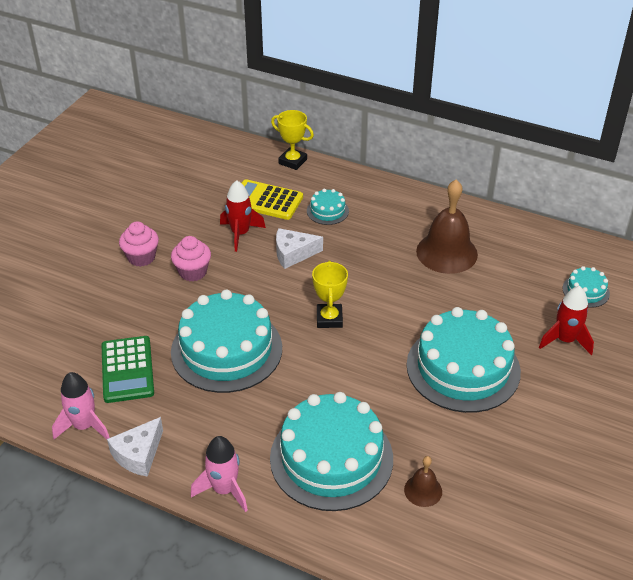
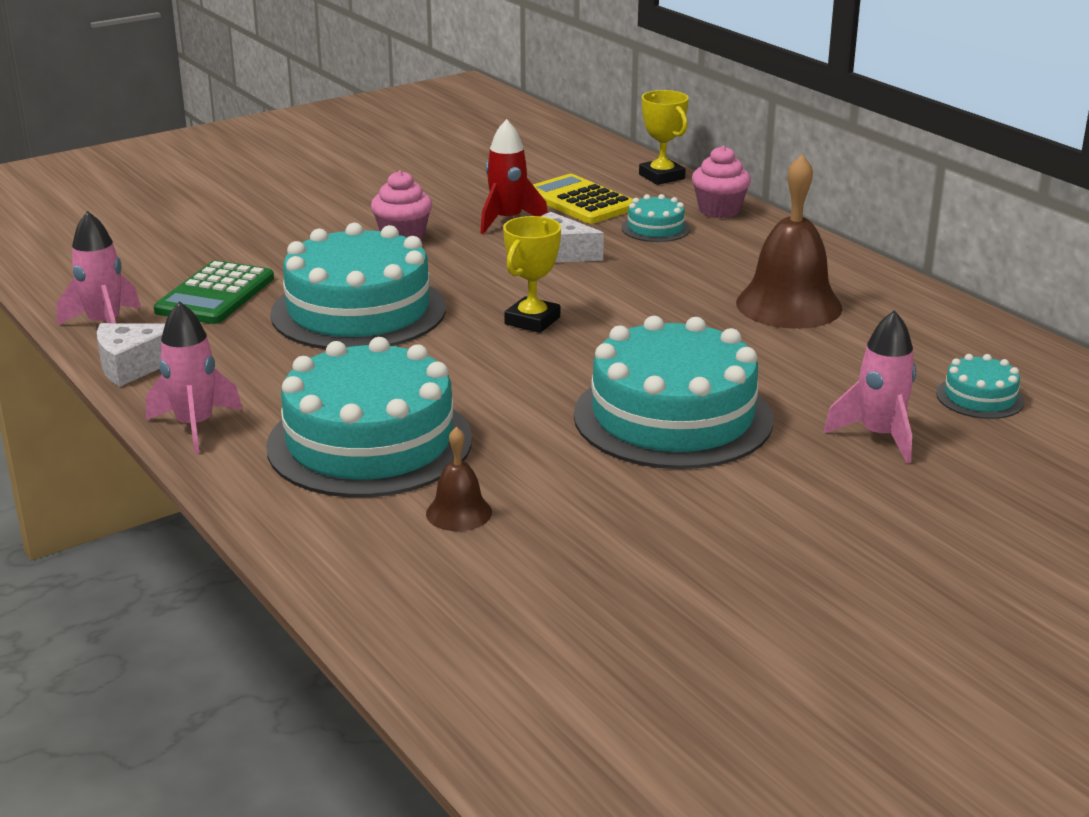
camera: 30 degrees right, 15 degrees down
pink cupcake [119,221,159,267] -> pink cupcake moved to [692,146,751,218]
red rocket [539,286,594,355] -> pink rocket [824,310,916,463]

